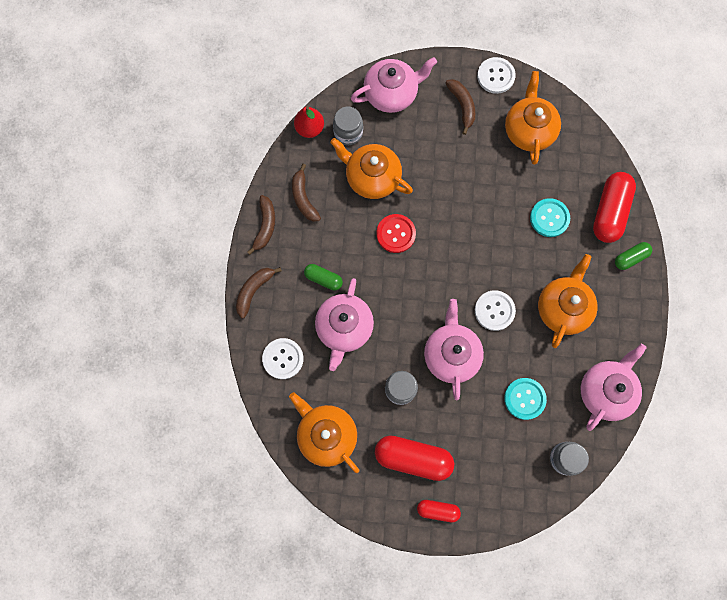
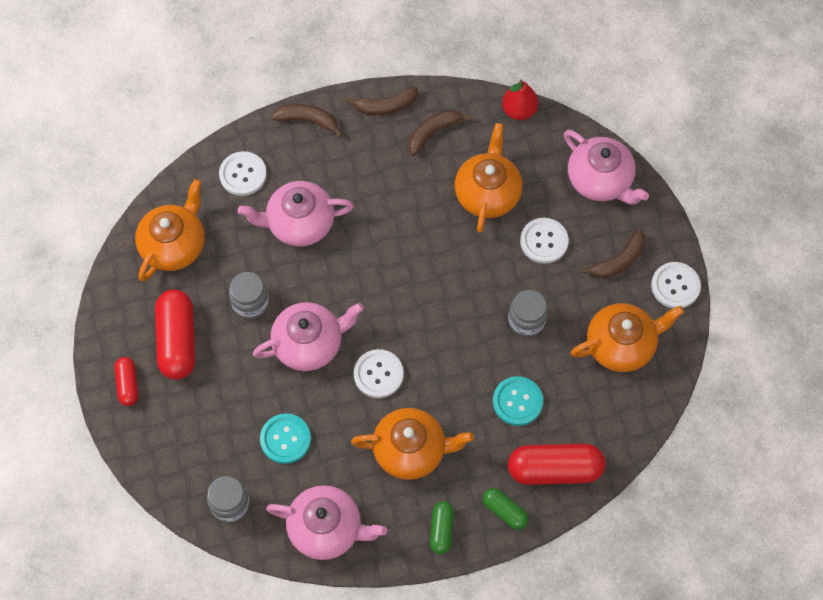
camera: 70 degrees right, 10 degrees down
green capsule [304,264,343,291] -> green capsule moved to [430,501,454,554]
grey jar [333,107,363,145] -> grey jar moved to [508,290,548,337]
red button [376,214,416,253] -> none
none -> white button [520,218,569,264]

